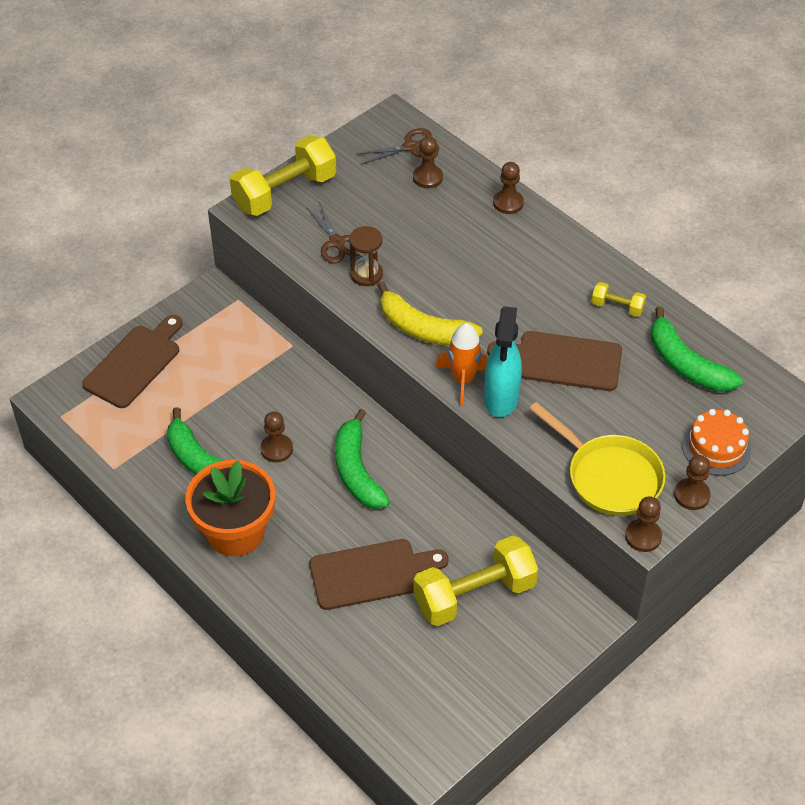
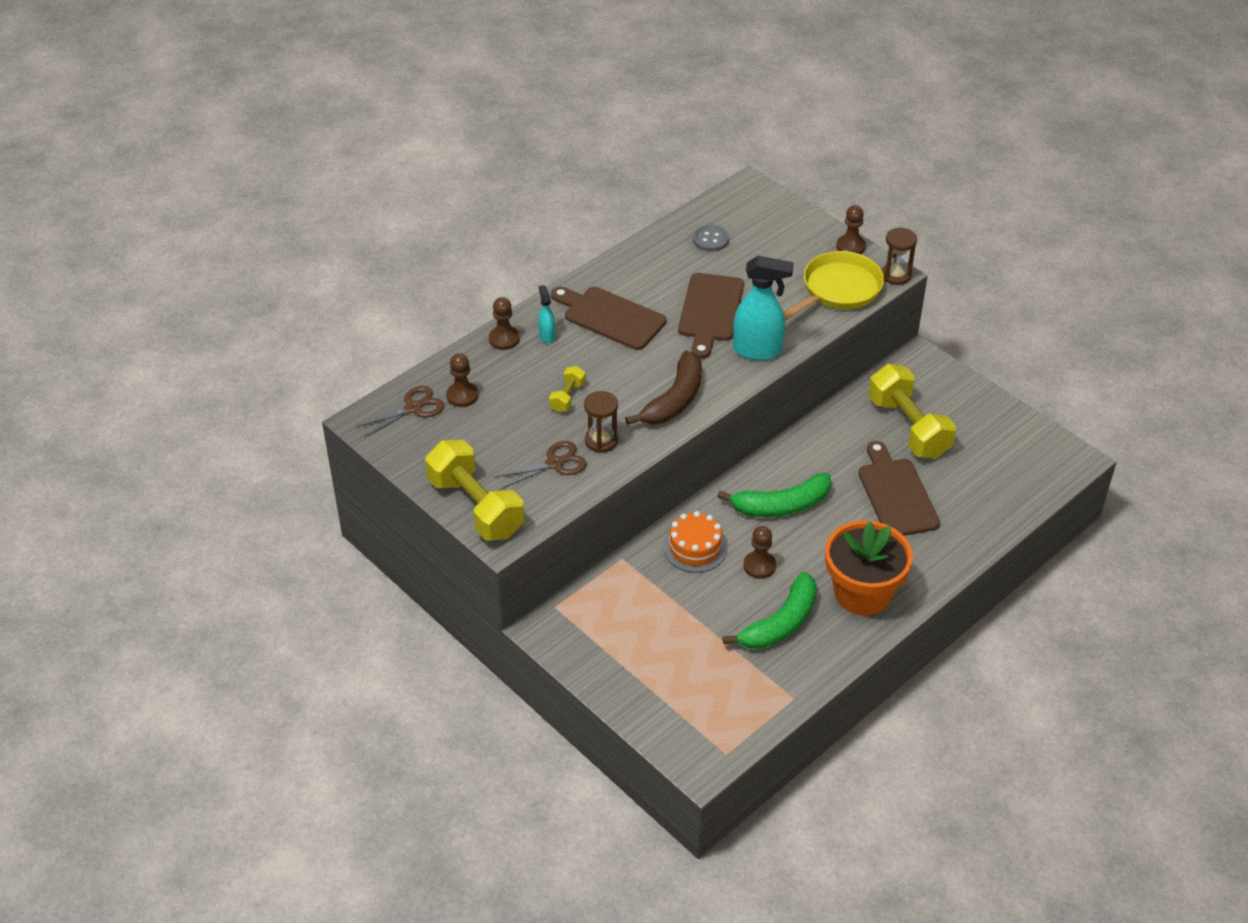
camera: 90 degrees left, 5 degrees down
brown cutting board [82,315,182,408] -> brown cutting board moved to [551,287,666,350]
brown scissors [356,128,439,165] -> brown scissors turned 75 degrees clockwise [356,386,444,437]
yellow banana [377,282,483,346] -> brown banana [625,351,702,425]
orange rocket [435,323,488,406] -> none
yellow dumbbell [591,282,646,317] -> yellow dumbbell moved to [549,366,586,413]
brown pawn [625,496,662,552] -> brown hourglass [882,227,917,285]
green banana [651,307,743,392] -> grey button [693,225,729,252]
orange cake [682,409,751,476] -> orange cake moved to [663,511,727,573]
none -> turquoise spray bottle [538,285,555,343]

